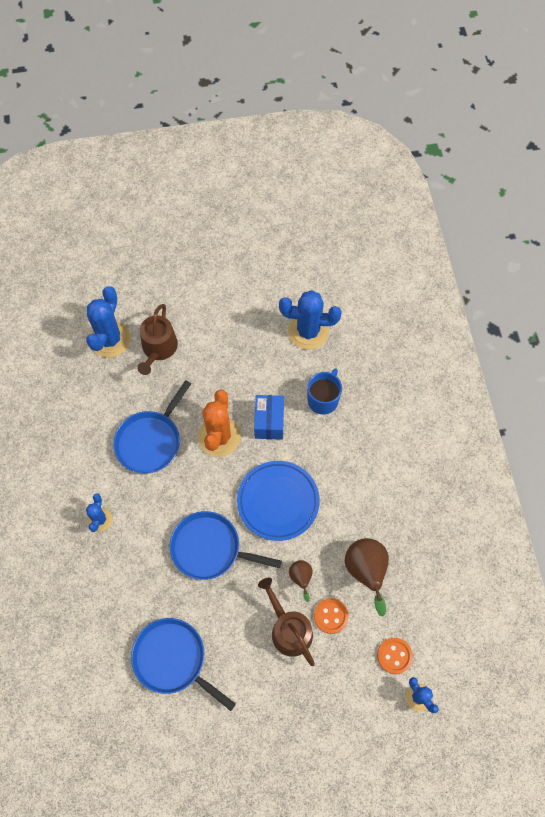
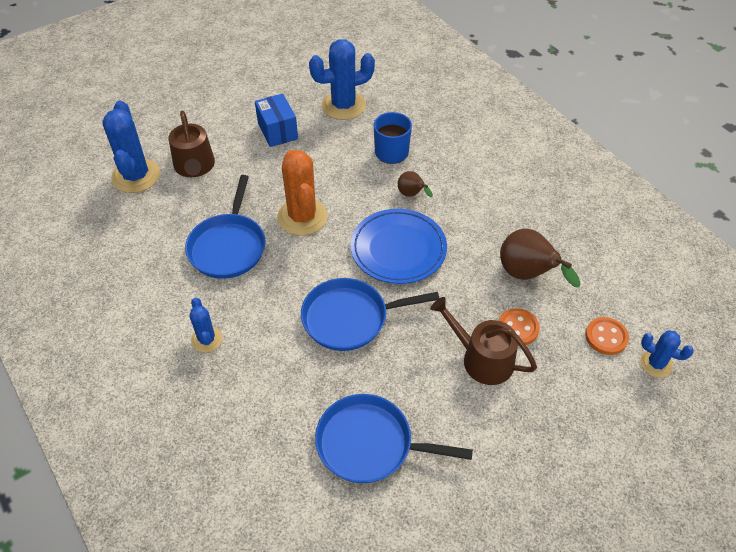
camera: 25 degrees left, 15 degrees down
blue box [254,395,284,440] -> blue box moved to [255,93,298,147]
brown pear [289,560,313,602] -> brown pear moved to [398,171,433,197]

